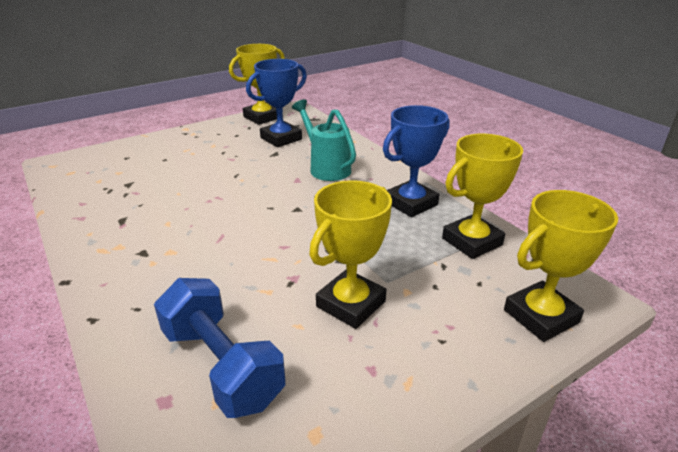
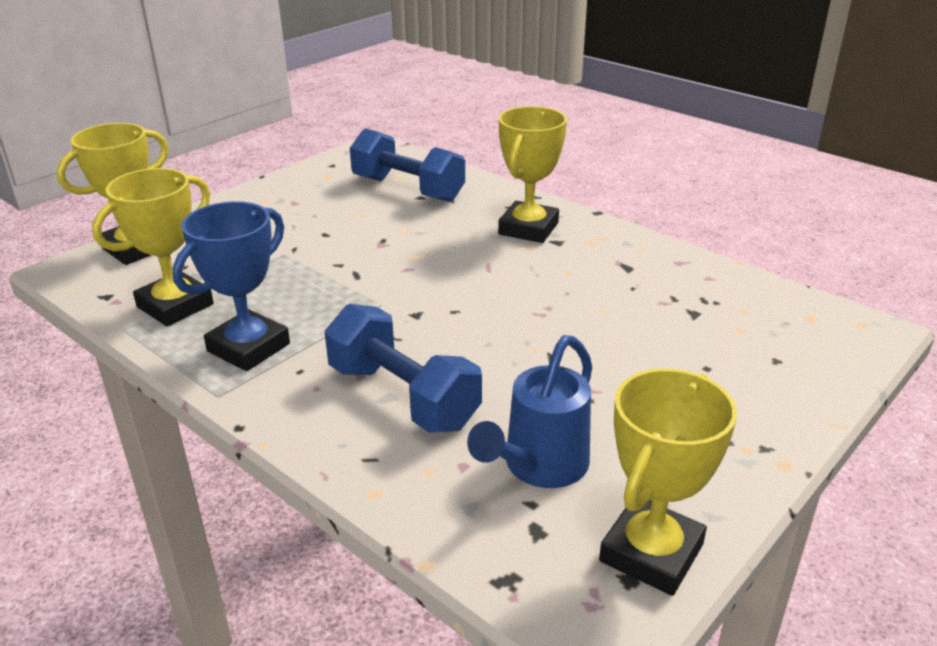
camera: 165 degrees right, 0 degrees up
blue trophy [246,59,307,147] -> blue watering can [467,335,592,488]
turquoise watering can [292,99,356,181] -> blue dumbbell [325,304,482,433]
yellow trophy [309,180,392,329] -> yellow trophy moved to [498,106,567,243]

